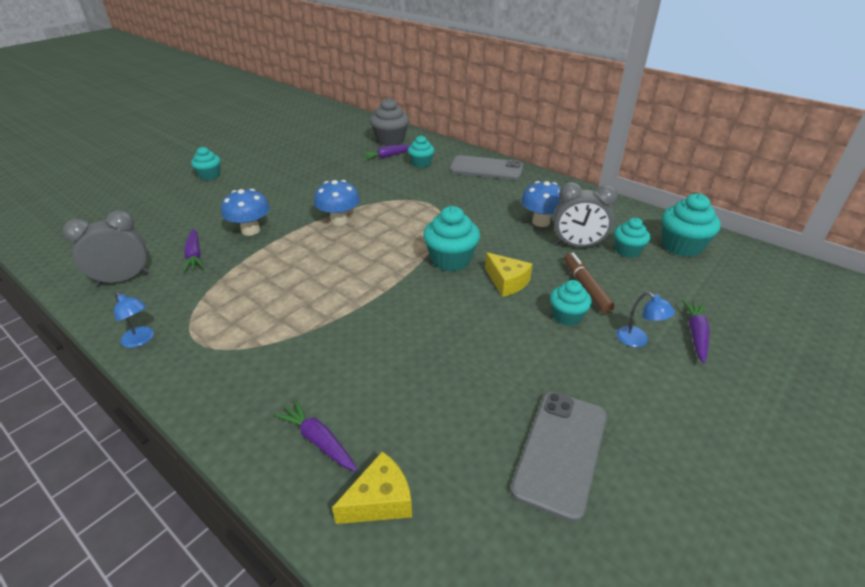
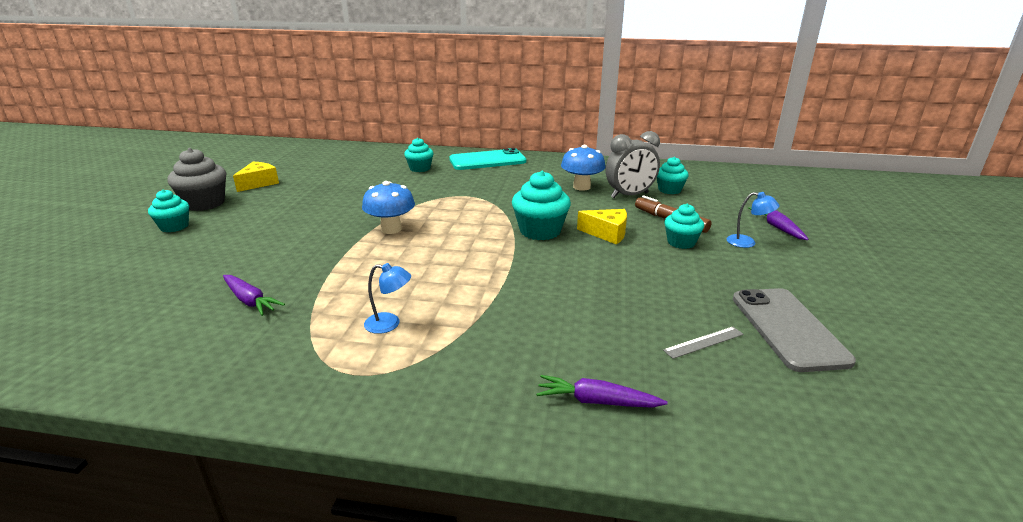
camera: 30 degrees left, 10 degrees down
grey clock [63,210,149,286] -> none
blue lamp [114,292,154,348] -> blue lamp moved to [364,263,411,334]
blue mushroom [221,189,270,236] -> none
yellow cheese [332,451,412,524] -> yellow cheese moved to [233,162,279,192]
purple carrot [361,145,410,160] -> none
grey cupcake [370,98,409,146] -> grey cupcake moved to [167,148,226,211]
grey phone [449,155,524,180] -> turquoise phone [449,148,526,170]
turquoise cupcake [662,193,721,257] -> none
none -> grey ruler [663,327,743,359]

